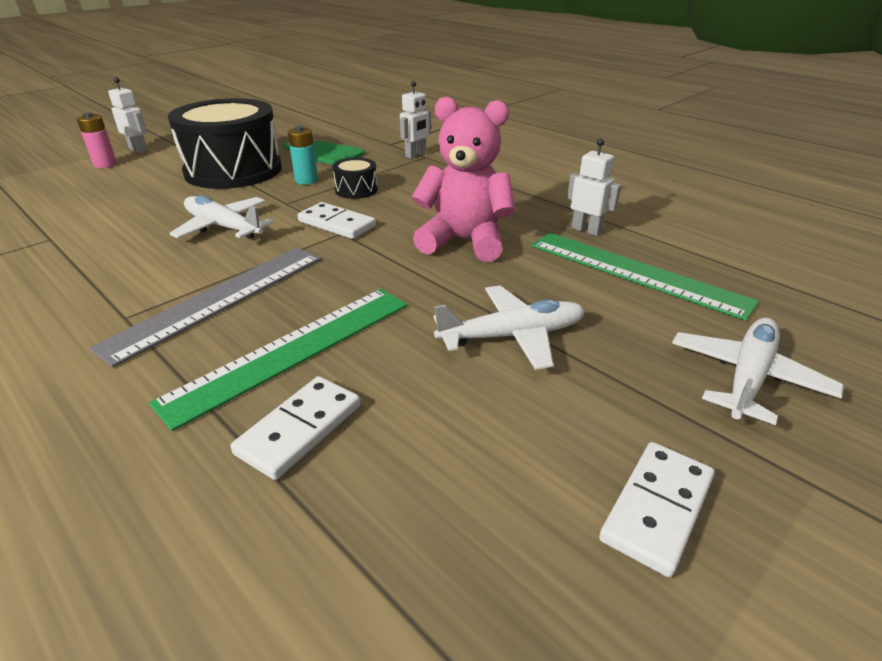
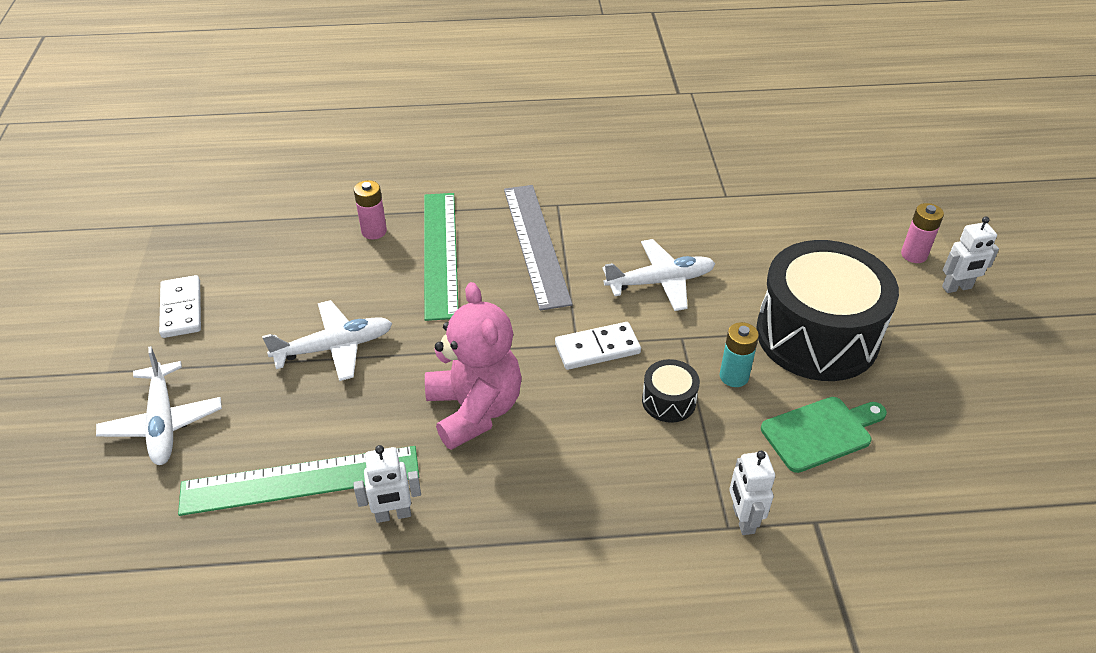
camera: 130 degrees right, 10 degrees up
white domino [231,376,361,480] -> pink battery [354,180,387,239]
pink teddy bear [411,96,516,262] -> pink teddy bear turned 75 degrees counterclockwise [425,282,522,450]
white plane [433,285,585,370] -> white plane turned 135 degrees counterclockwise [262,300,392,381]

